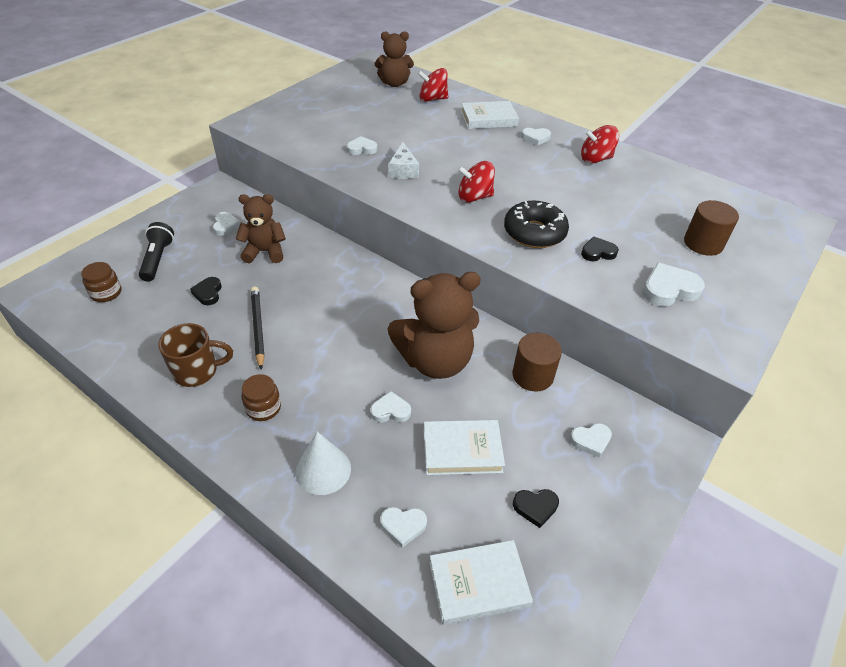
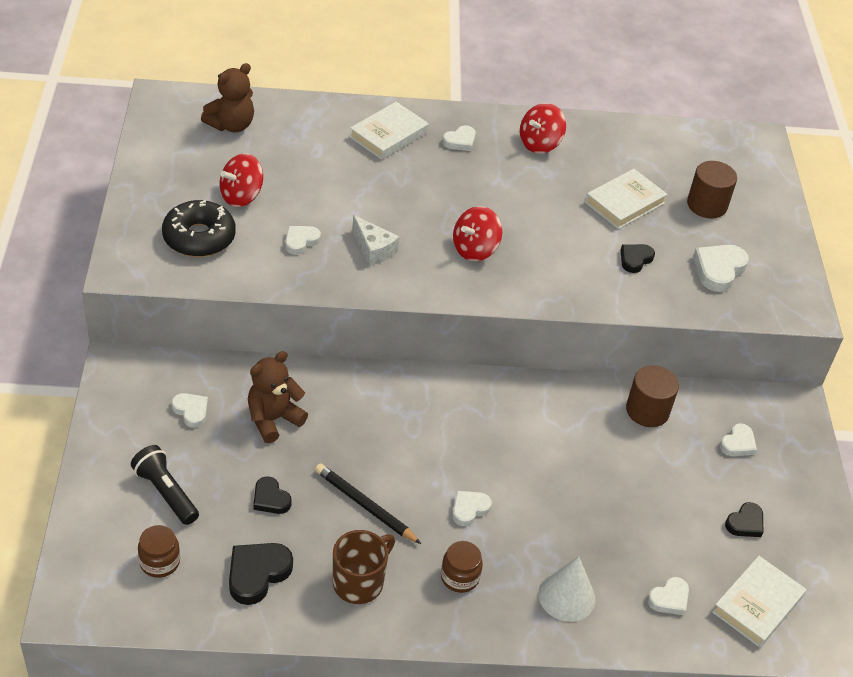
camera: 40 degrees left, 0 degrees up
white heart [370,391,411,422] -> white heart moved to [452,491,492,526]
brown teddy bear [388,272,481,379] -> none
red spinning top [417,68,448,102] -> red spinning top moved to [220,153,263,207]
white book [423,420,505,475] -> white book moved to [585,169,668,229]
black donut [504,201,569,248] -> black donut moved to [162,200,236,257]
none -> black heart [229,543,293,605]

